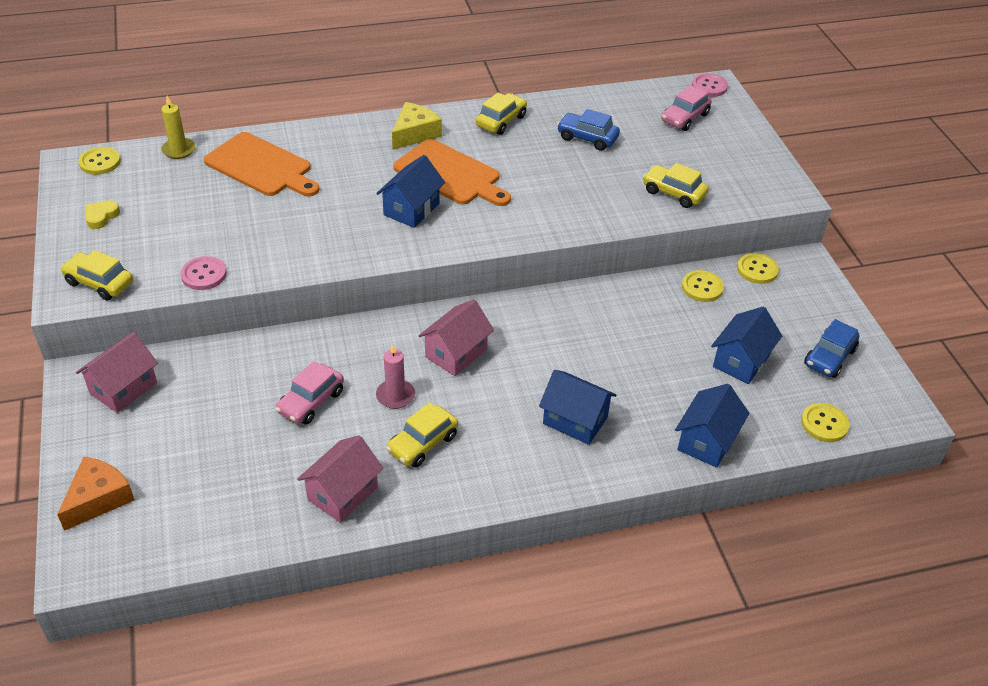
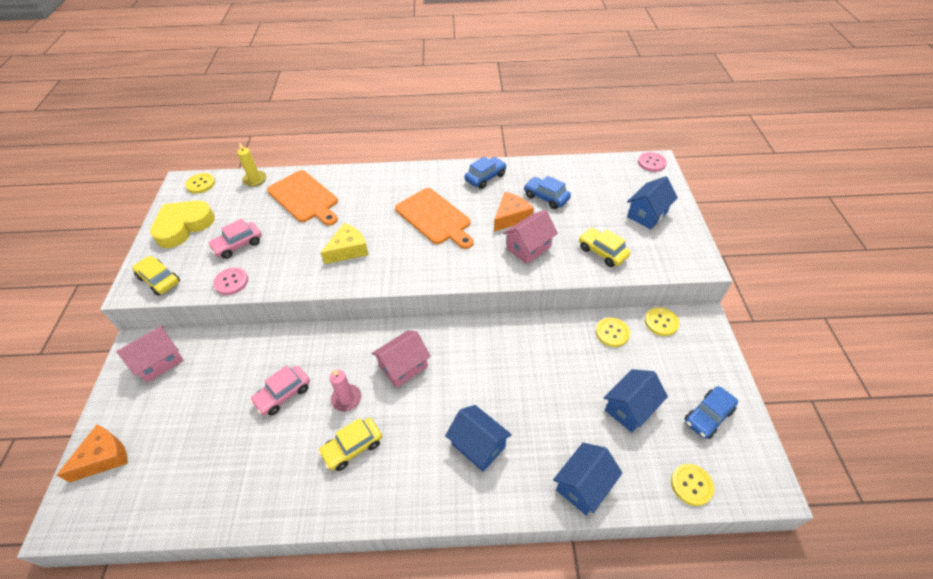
camera: 15 degrees right, 5 degrees up
yellow heart [85,200,120,229] -> yellow heart [150,201,215,248], size x2.26
pink house [297,435,384,523] -> pink house moved to [503,210,558,264]
blue house [376,155,445,228] -> blue house moved to [627,176,678,229]
yellow cheese [392,102,442,150] -> yellow cheese moved to [321,223,369,264]
yellow car [476,93,527,135] -> blue car [464,156,507,189]
pink car [661,85,712,131] -> pink car moved to [208,219,262,259]
none -> orange cheese [494,192,534,231]

